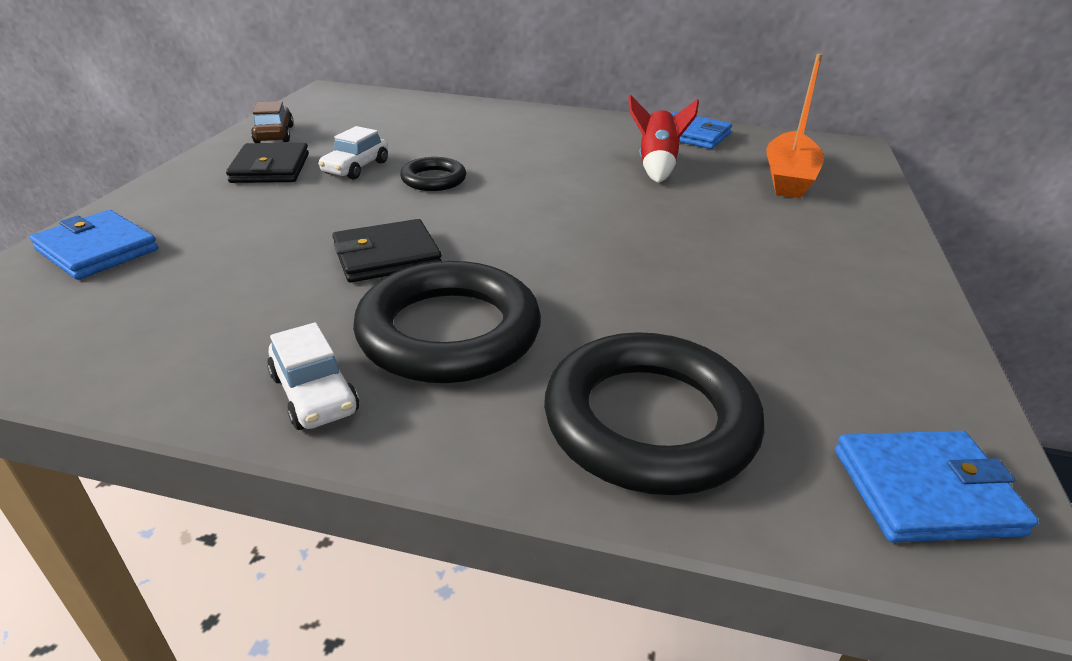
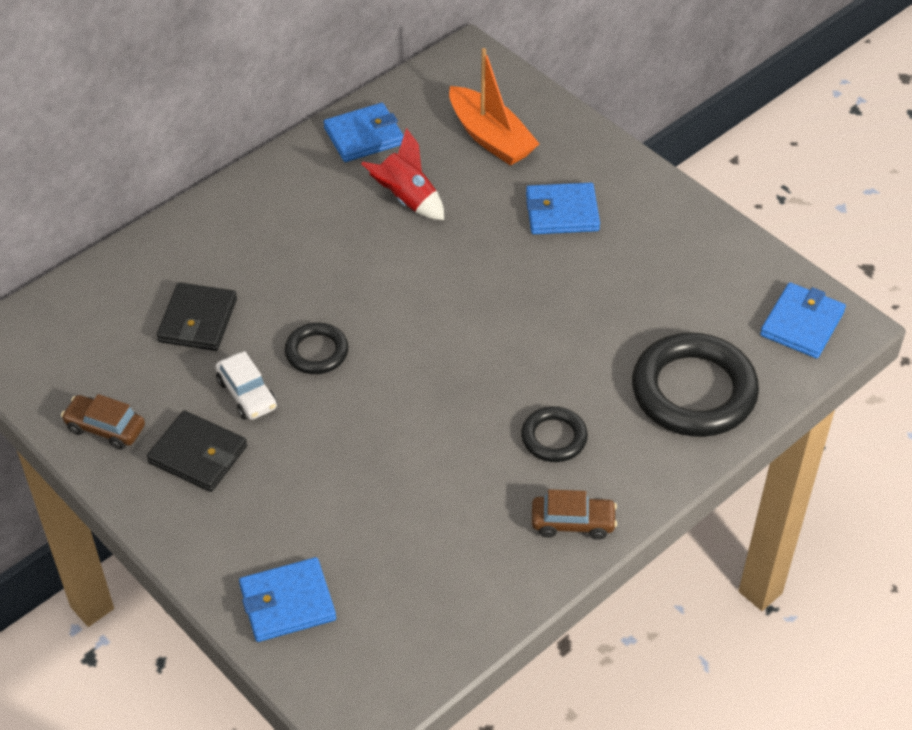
camera: 55 degrees left, 15 degrees up
white car [267,322,359,430] -> brown car [532,489,617,540]
black wallet [332,219,441,283] -> black wallet moved to [157,282,237,351]
black ring [353,261,541,383] -> black ring [521,406,588,462], size x0.52
none -> blue wallet [526,183,600,234]

